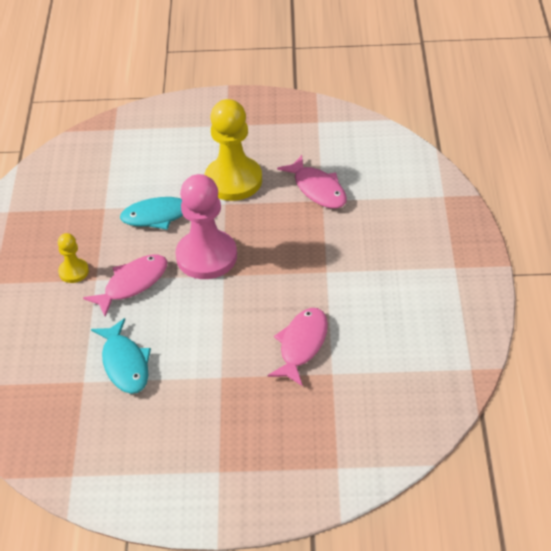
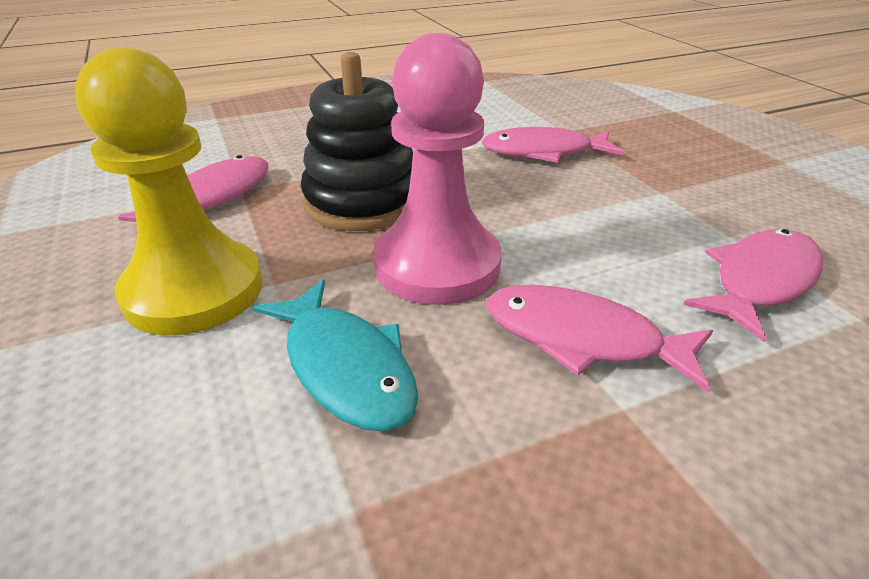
camera: 115 degrees left, 10 degrees down
yellow pawn [58,233,89,283] -> none
turquoise fish [91,318,151,394] -> pink fish [683,229,823,342]
none -> black stacking toy [300,52,413,231]

